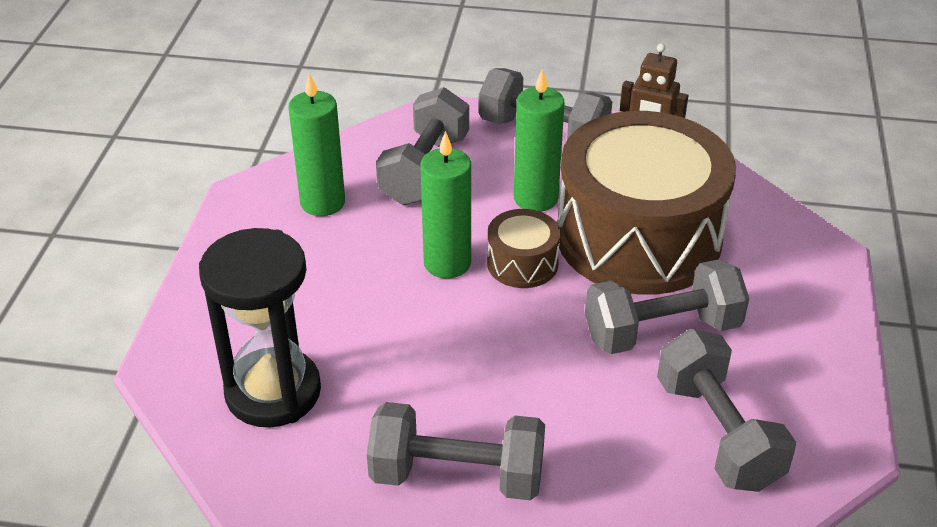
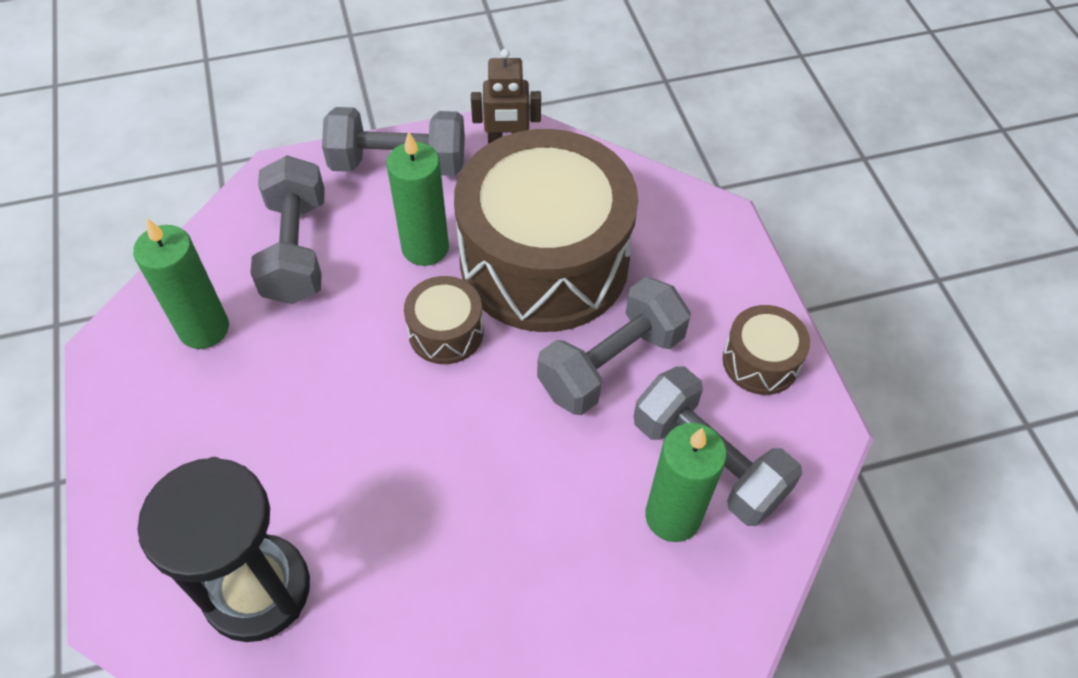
camera: 25 degrees left, 15 degrees up
grey dumbbell [367,402,545,500] -> none
green candle [420,131,471,278] -> green candle moved to [645,423,727,542]
none -> brown drum [723,305,810,395]

